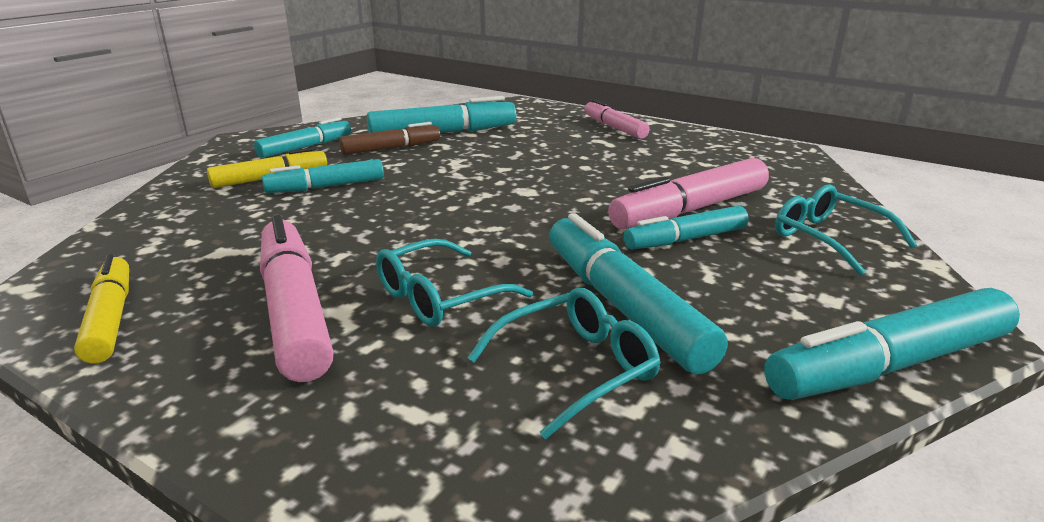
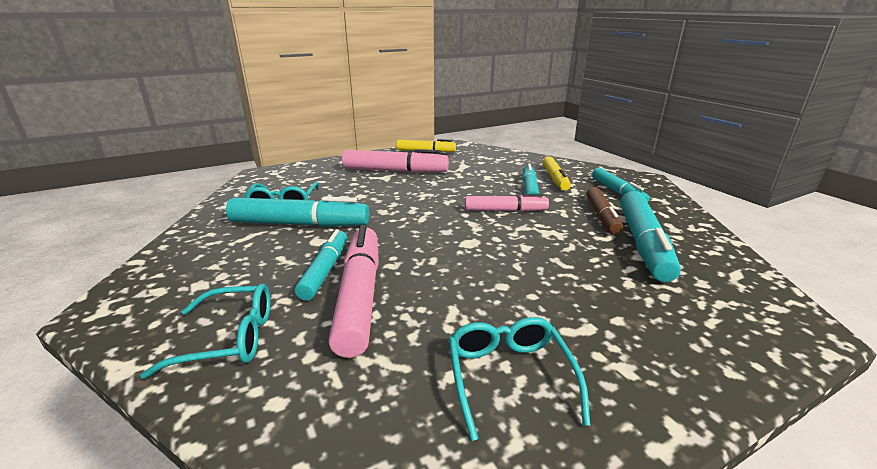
camera: 120 degrees right, 0 degrees up
turquoise glasses [376,239,533,327] -> turquoise glasses moved to [449,317,591,441]
pink marker [584,99,650,139] -> pink marker moved to [465,194,549,212]
turquoise marker [764,288,1020,400] -> none

